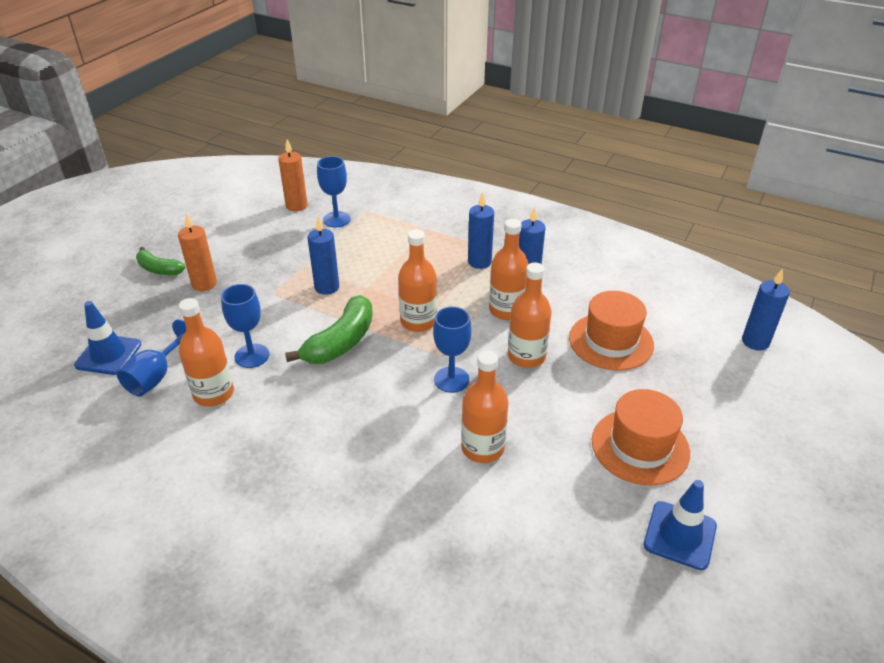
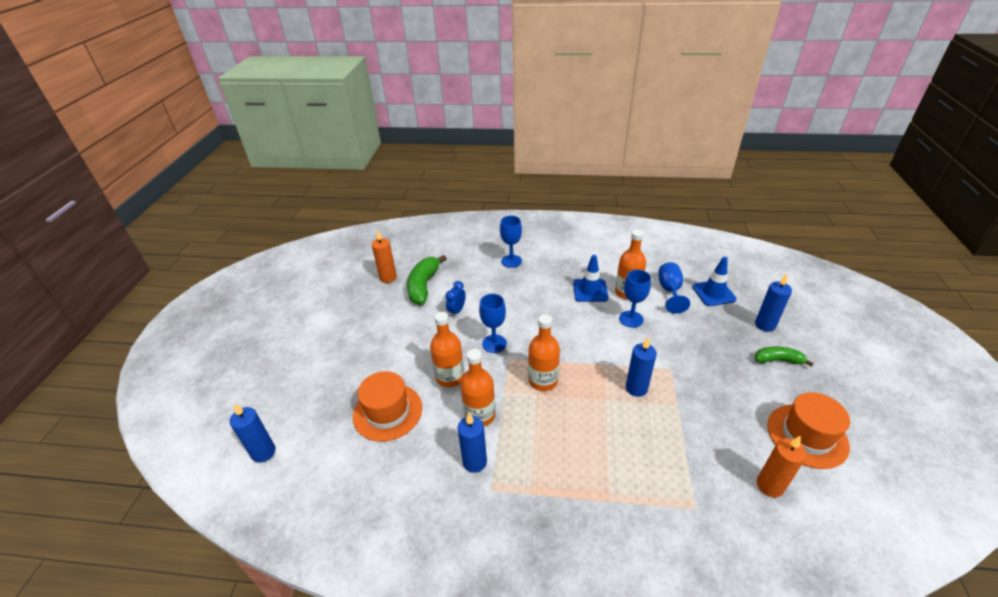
camera: 160 degrees right, 0 degrees up
orange candle [178,213,217,291] -> orange candle moved to [372,230,397,283]
green banana [285,295,373,364] -> green banana moved to [407,255,447,305]
blue goblet [317,156,351,227] -> blue goblet moved to [500,216,522,268]
orange bottle [461,351,508,463] -> blue clock [446,281,466,317]
blue candle [468,192,494,269] -> blue candle moved to [755,274,792,332]
orange hat [592,389,690,485] -> orange hat moved to [767,392,850,469]
blue traffic cone [644,480,717,570] -> blue traffic cone moved to [573,255,608,302]

